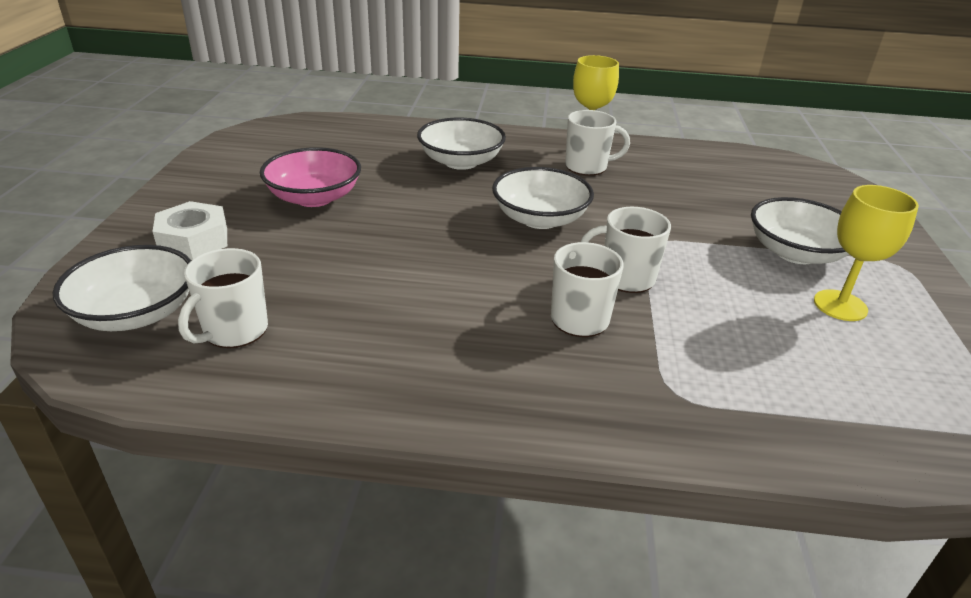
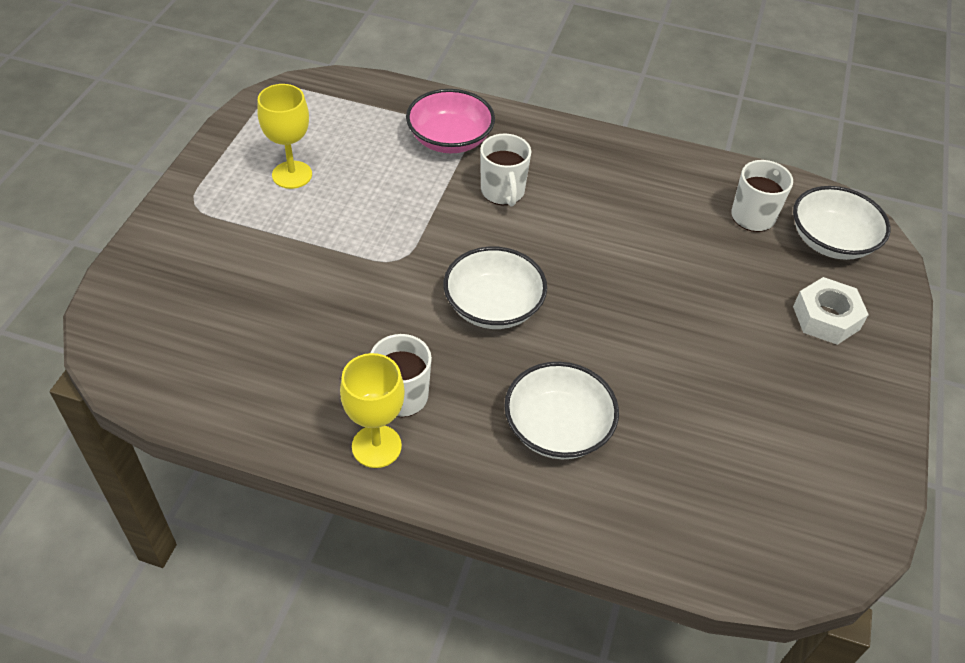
camera: 170 degrees left, 15 degrees up
pink bowl [260,147,361,207] -> pink bowl moved to [406,89,495,153]
white mug [581,207,671,293] -> none
white bowl [751,197,848,264] -> none

